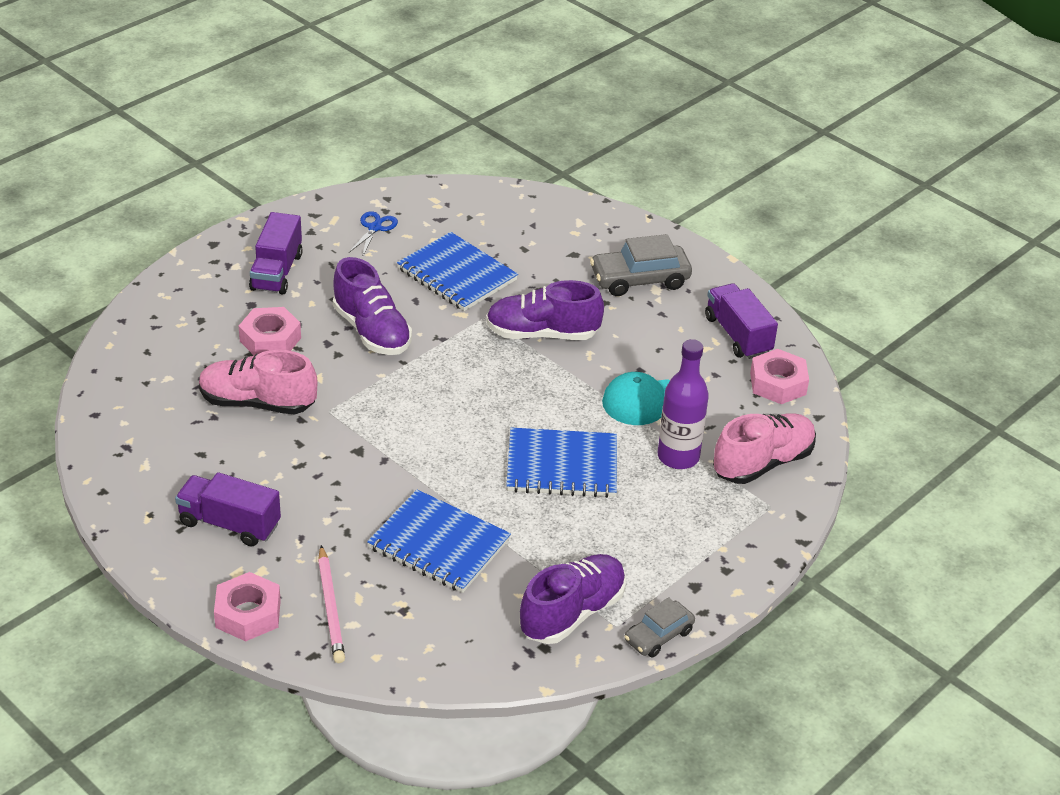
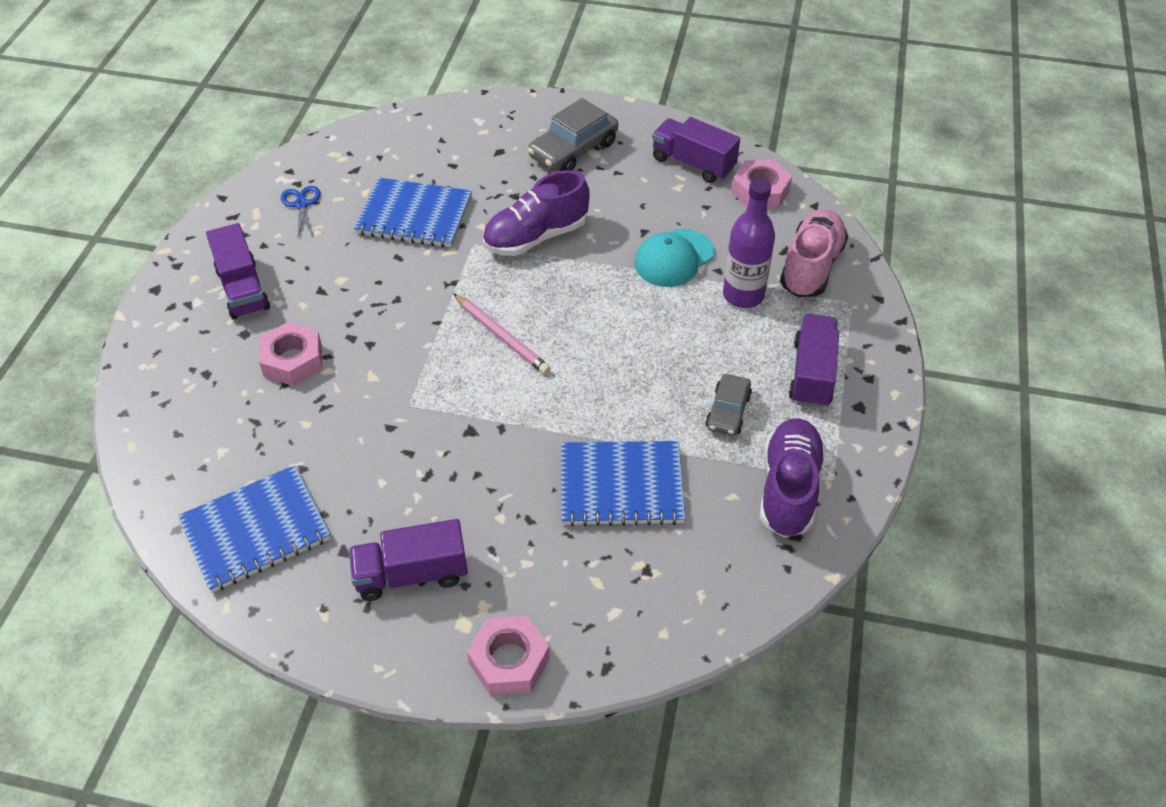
camera: 30 degrees left, 10 degrees up
pink shoe [199,350,317,414] -> none
pink pencil [318,545,345,663] -> pink pencil moved to [453,293,551,375]
purple shoe [333,257,412,355] -> none
blue notebook [506,428,617,498] -> blue notebook moved to [178,465,331,593]
grey car [625,597,695,657] -> grey car moved to [706,374,752,436]
none -> purple truck [789,314,839,408]

